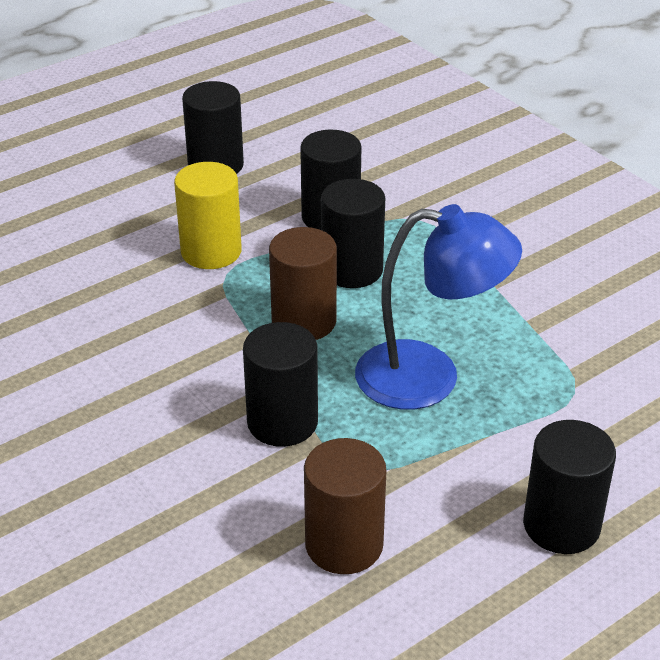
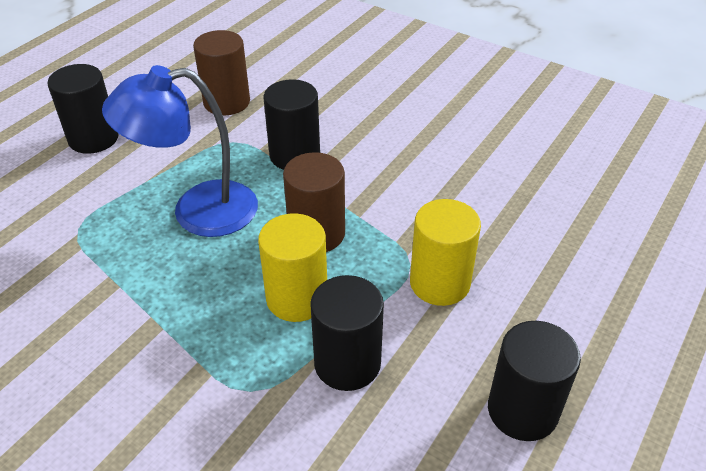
camera: 160 degrees right, 5 degrees up
black cylinder [321,179,385,288] -> yellow cylinder [258,213,327,322]

